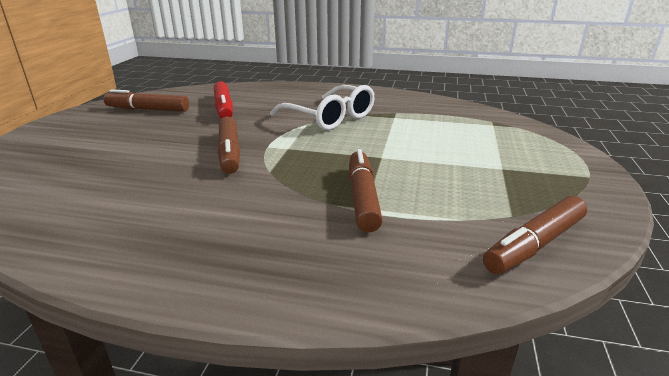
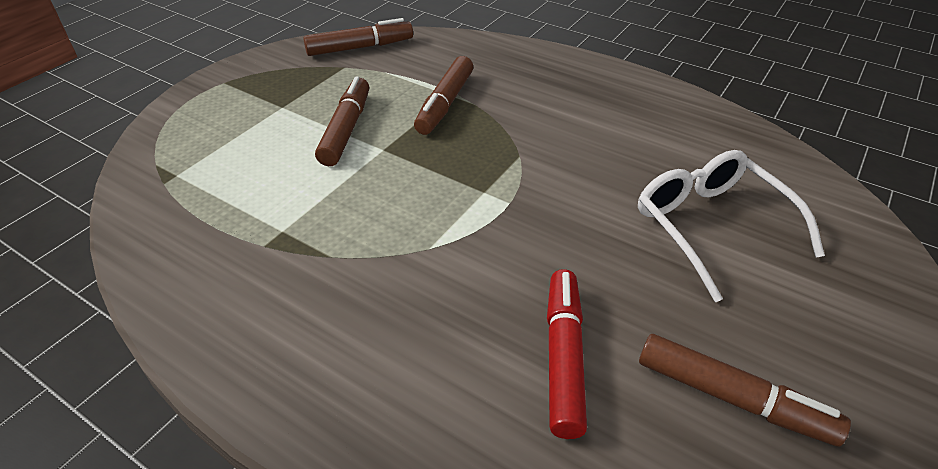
camera: 160 degrees left, 15 degrees up
brown marker [218,116,240,174] -> brown marker moved to [315,76,369,166]
white glasses [270,85,375,130] -> white glasses moved to [638,150,825,302]

